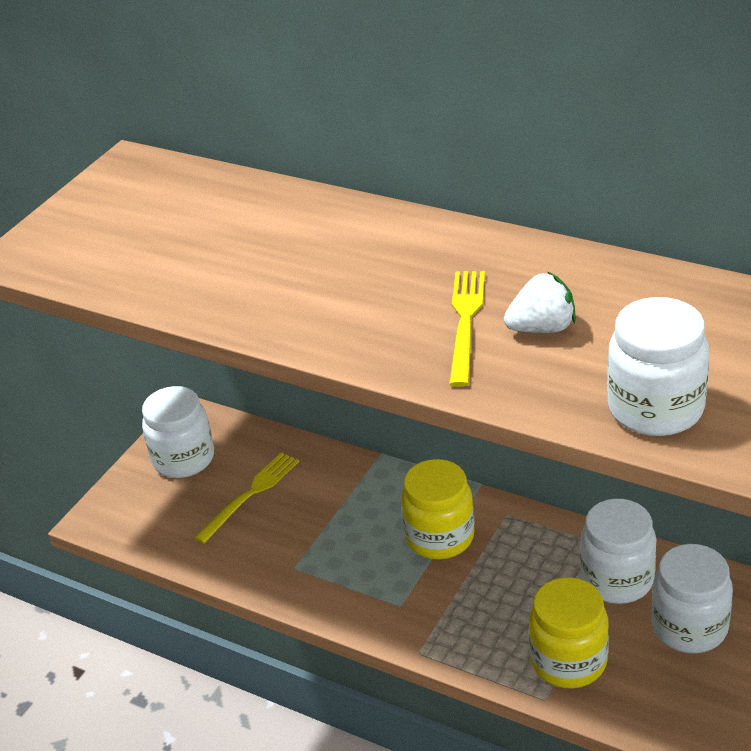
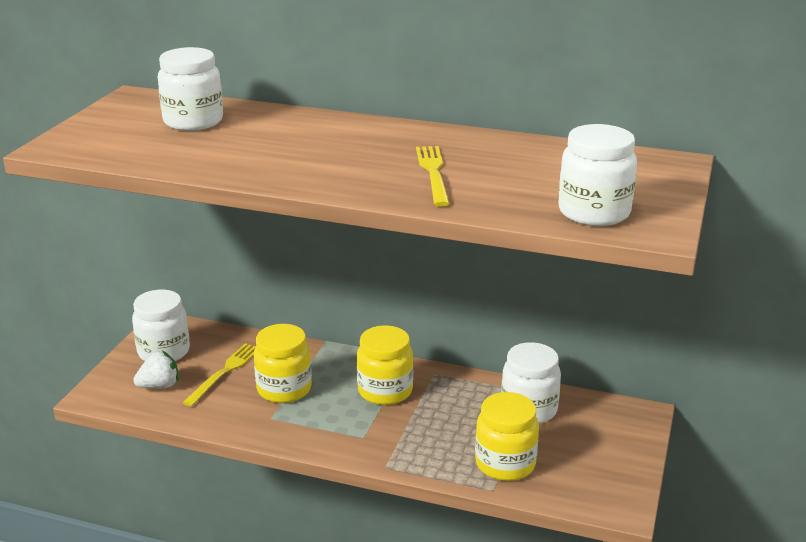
camera: 15 degrees left, 10 degrees down
white strawberry [504,271,576,333] -> white strawberry moved to [133,351,179,389]
white jar [651,544,733,653] -> white jar moved to [158,47,223,131]
none -> yellow jar [254,324,312,403]

